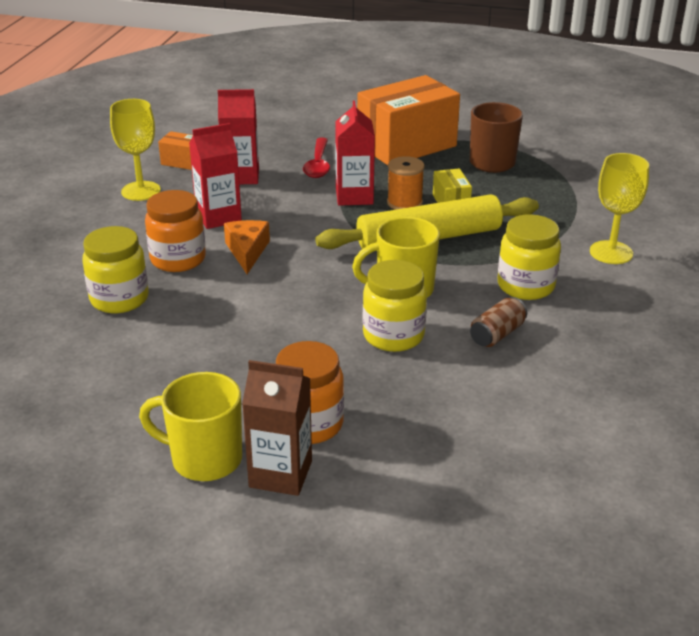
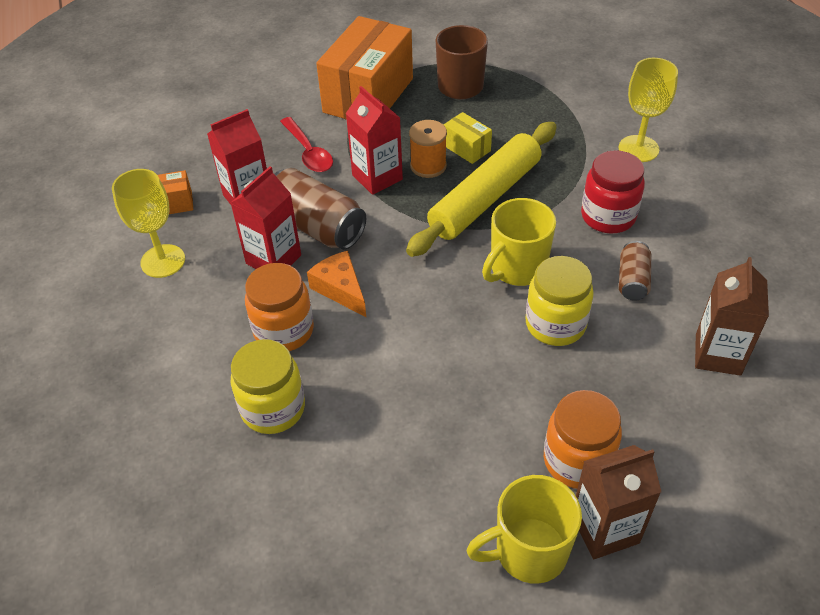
camera: 30 degrees left, 15 degrees up
yellow jar [498,214,561,300] -> red jar [581,150,645,233]
none -> brown can [274,168,366,250]
none -> brown carton [695,257,769,376]

